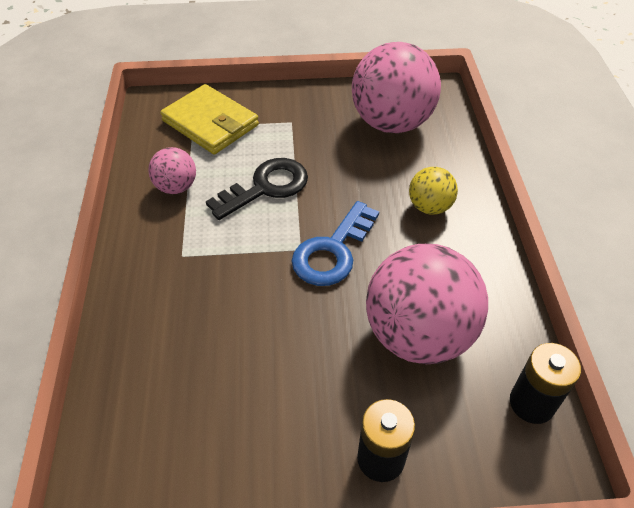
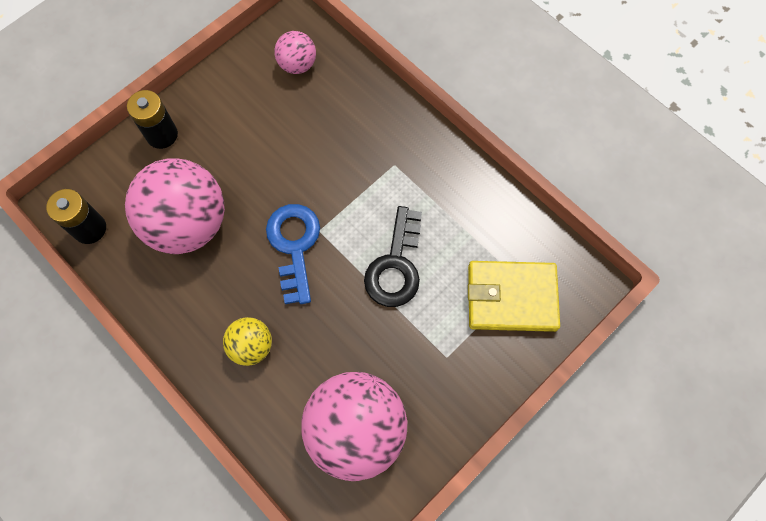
camera: 140 degrees right, 20 degrees up
pink ball [148,147,196,194] -> pink ball moved to [274,31,316,74]

